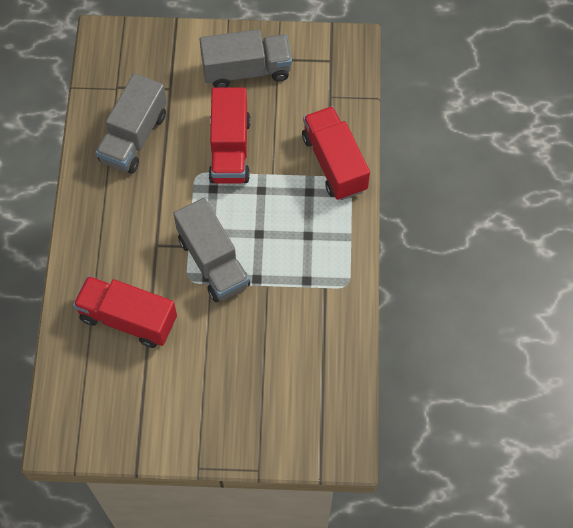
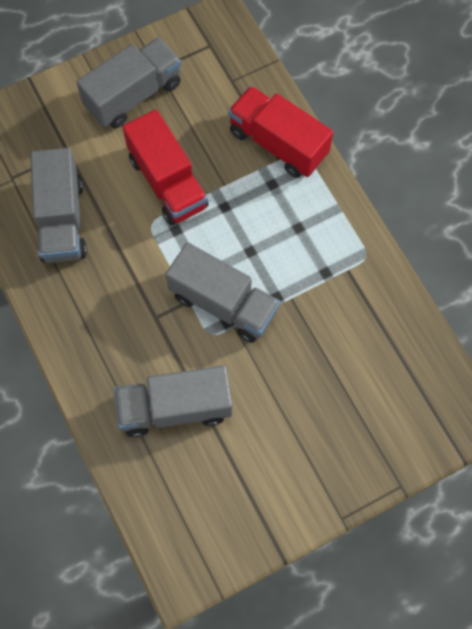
camera: 30 degrees left, 5 degrees up
red truck [73,276,177,348] -> grey truck [114,365,232,437]

